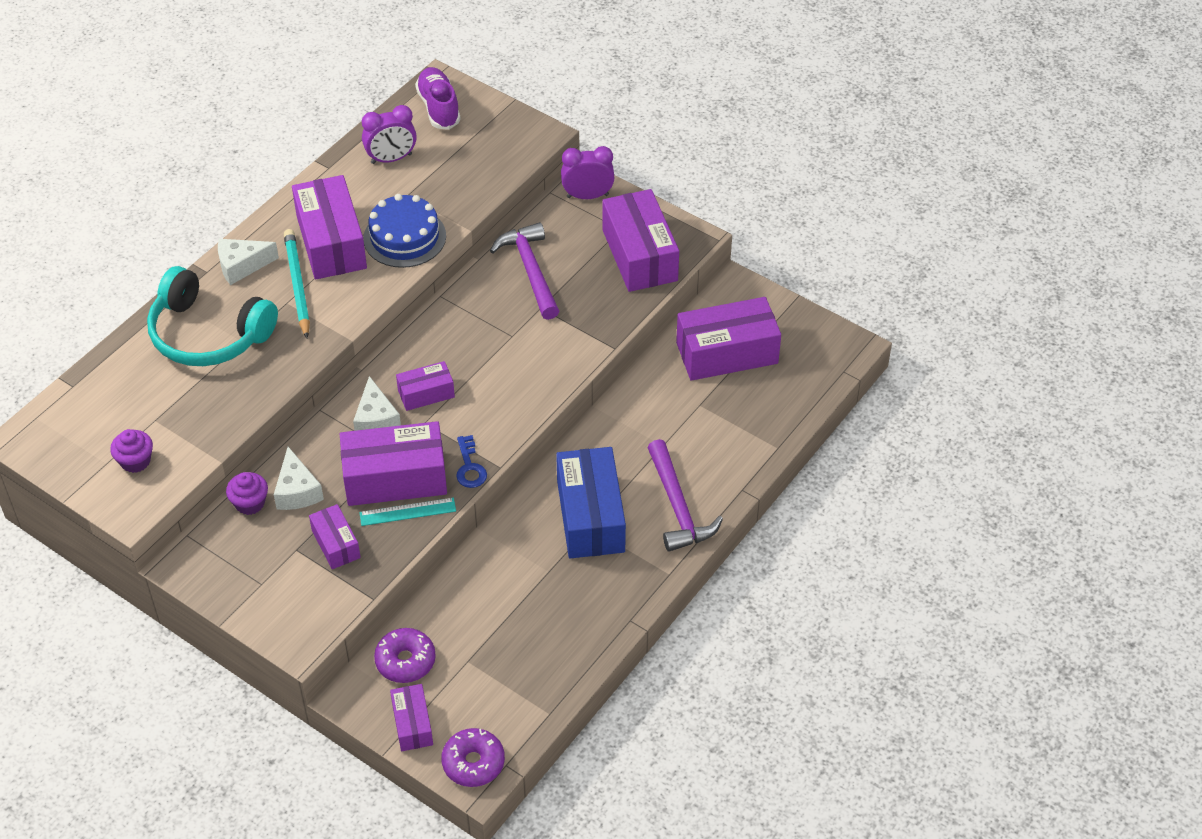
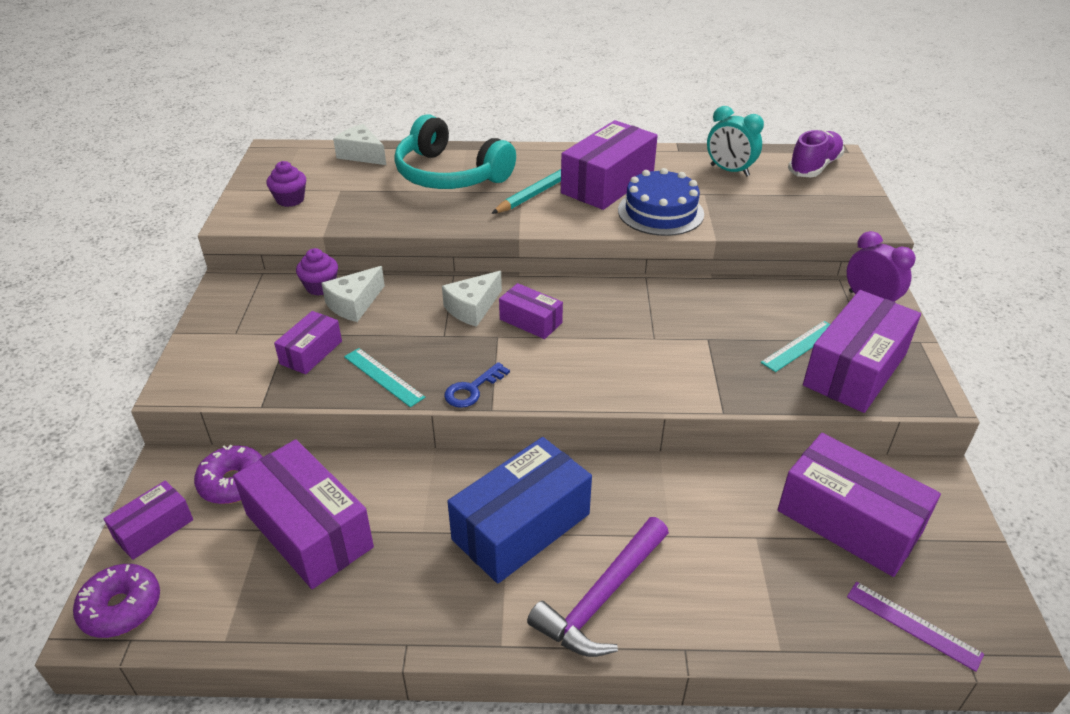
camera: 55 degrees right, 10 degrees down
turquoise headphones [147,266,278,366] -> turquoise headphones turned 45 degrees counterclockwise [394,114,516,189]
white cheese [218,239,279,285] -> white cheese moved to [333,124,386,165]
purple box [340,421,447,506] -> purple box moved to [233,439,374,589]
purple clock [362,105,417,164] -> turquoise clock [707,106,764,177]
purple hammer [490,222,559,320] -> none
none -> turquoise ruler [761,321,830,372]
none -> purple ruler [847,582,984,672]

